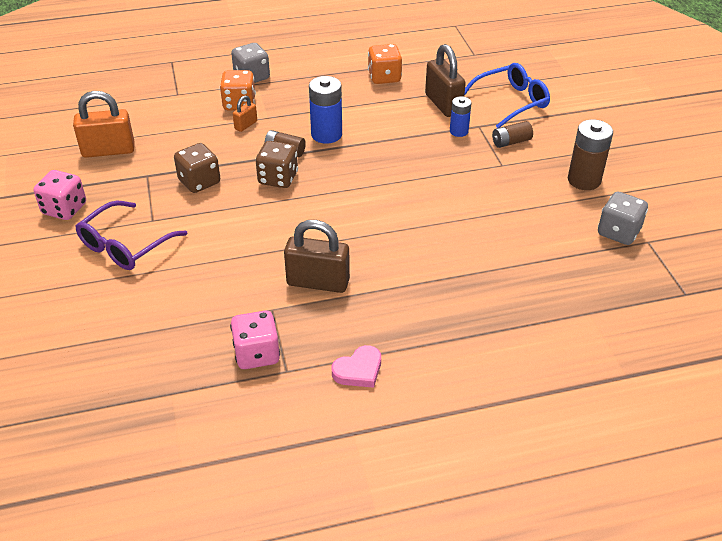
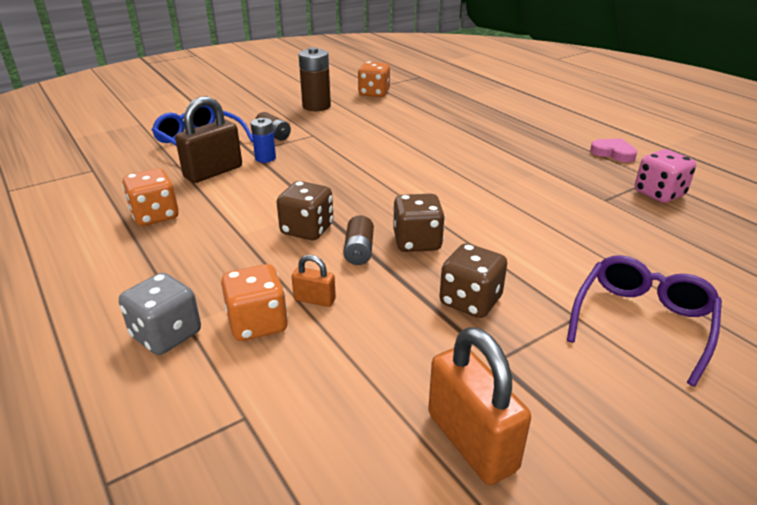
camera: 110 degrees left, 10 degrees down
pink dice [34,170,86,220] -> none
purple glasses [75,201,188,270] -> purple glasses turned 75 degrees counterclockwise [567,255,722,387]
brown padlock [284,220,350,293] -> none
blue battery [309,76,342,144] -> brown dice [277,181,333,240]
grey dice [598,191,648,245] -> orange dice [358,61,390,97]

